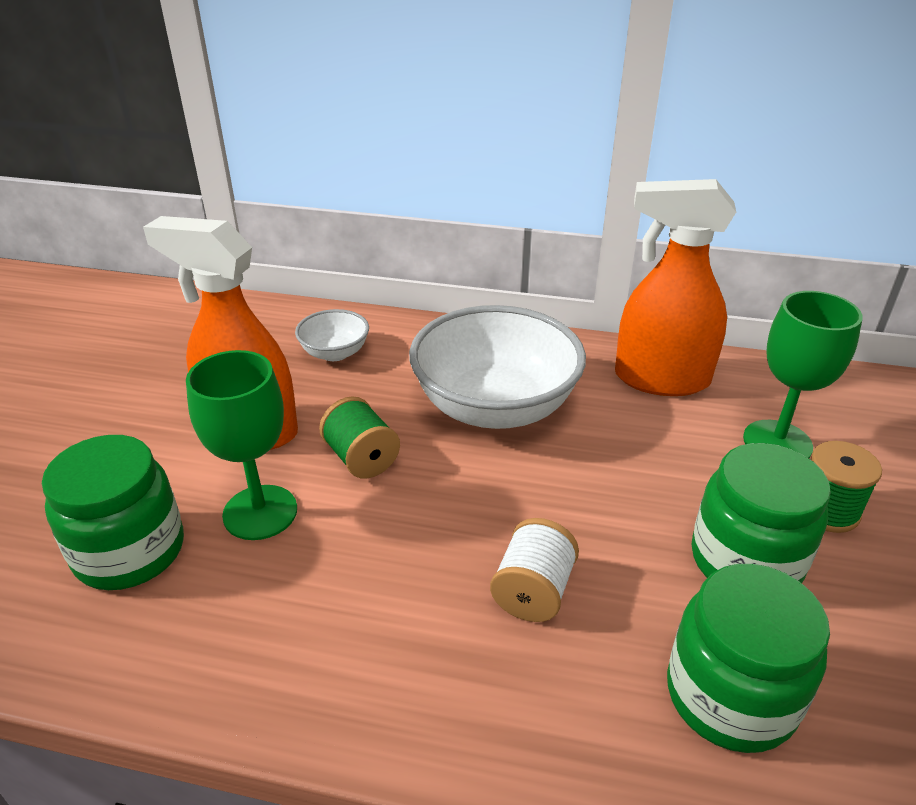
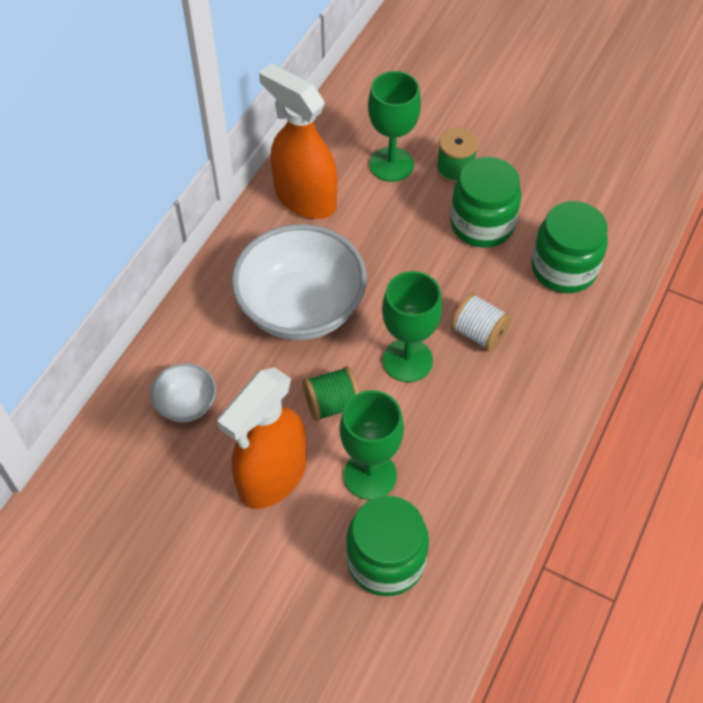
camera: 75 degrees left, 20 degrees up
orange spray bottle [615,179,736,396] -> orange spray bottle turned 105 degrees clockwise [259,63,337,219]
none -> green goblet [382,271,442,382]

